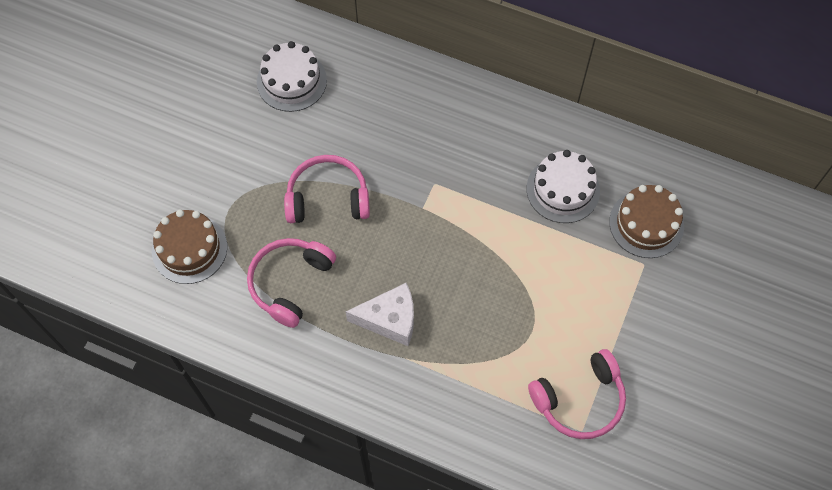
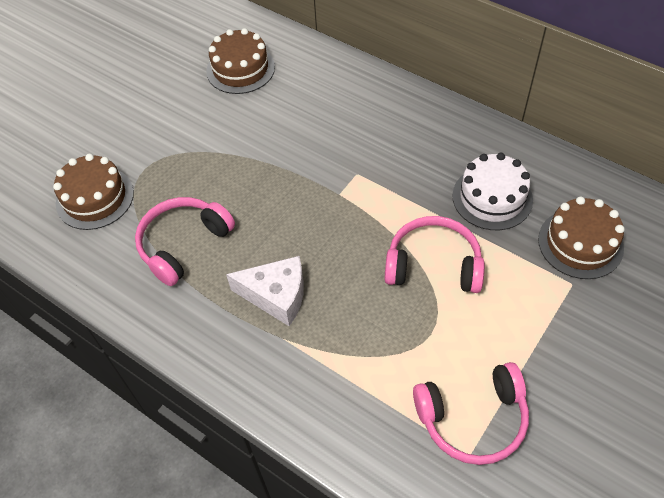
camera: 15 degrees right, 10 degrees down
white cake [257,41,327,112] -> brown cake [206,28,275,94]
pink headphones [284,155,370,223] -> pink headphones moved to [385,216,485,293]

